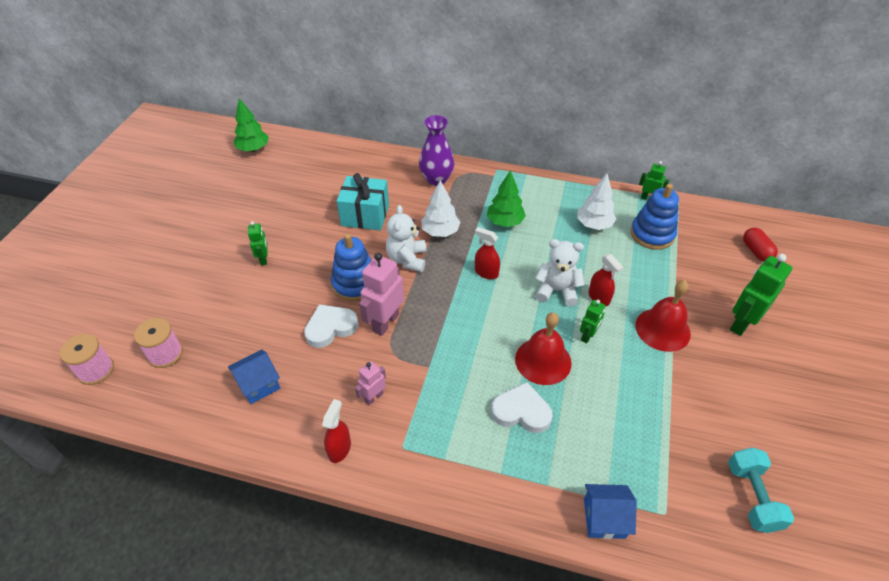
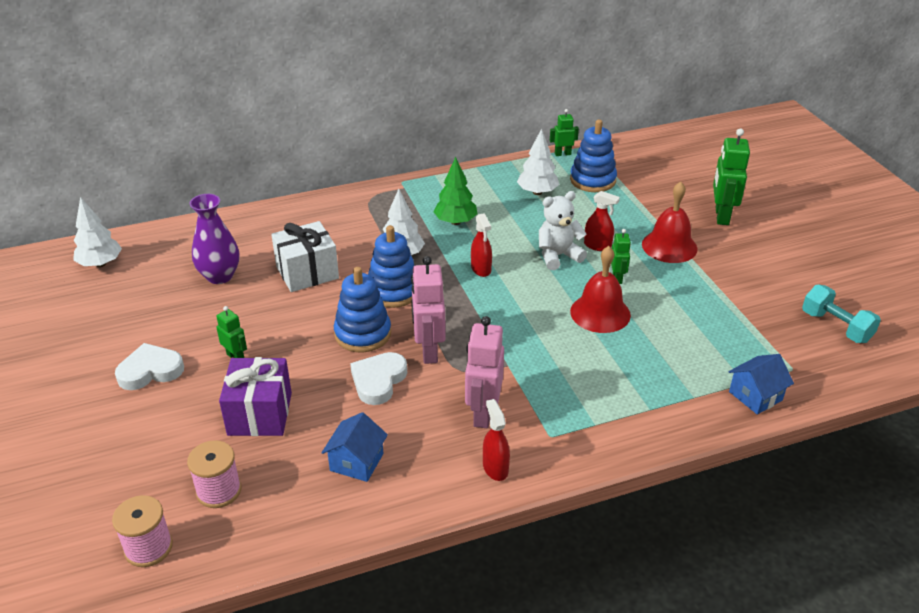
camera: 35 degrees left, 10 degrees down
green tree [234,98,269,152] -> white tree [73,197,122,267]
turquoise gift [337,173,389,230] -> white gift [271,221,339,292]
pink robot [355,361,386,405] -> pink robot [465,316,504,428], size x1.79
white teddy bear [386,205,426,272] -> blue stacking toy [368,225,415,308]
purple vase [419,115,455,186] -> purple vase moved to [190,194,240,284]
red spray bottle [475,227,500,279] -> red spray bottle turned 105 degrees counterclockwise [471,213,492,277]
white heart [491,382,553,433] -> white heart moved to [115,343,184,390]
red capsule [743,228,778,262] -> none
none -> purple gift [219,357,292,436]

